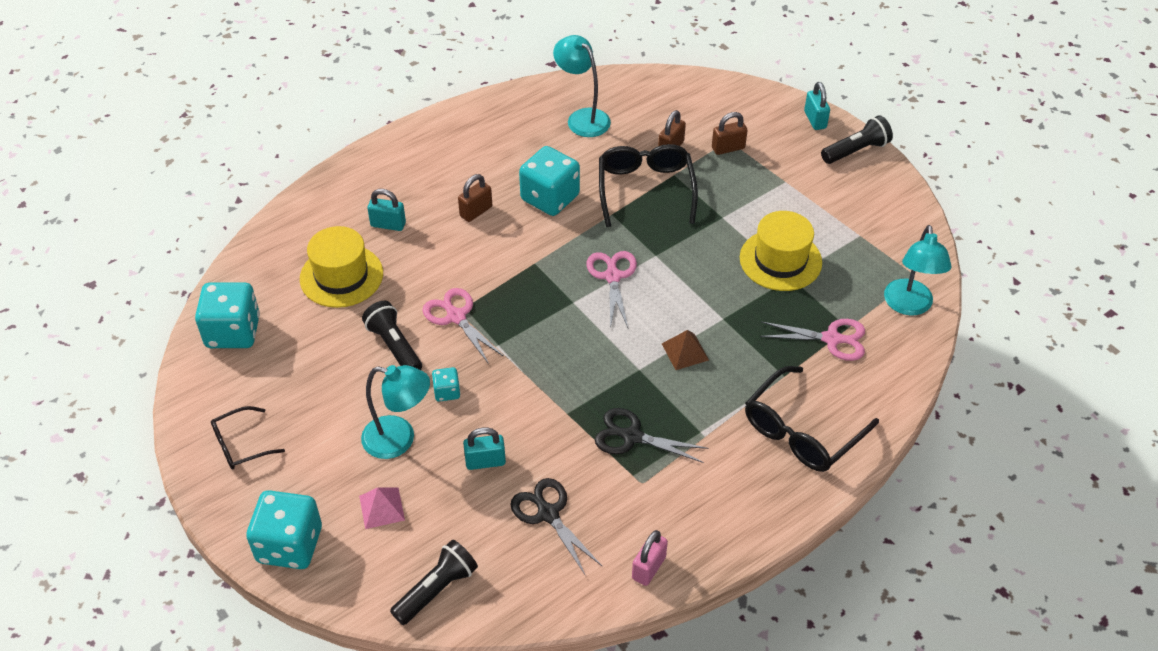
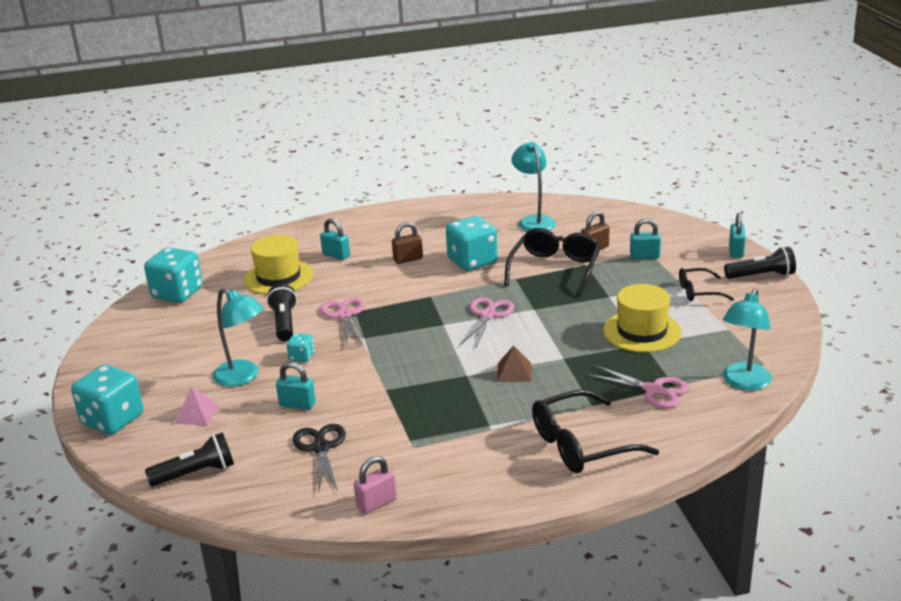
camera: 25 degrees right, 20 degrees down
black glasses [211,406,285,469] -> black glasses moved to [679,268,734,301]
black scissors [595,408,709,463] -> none
brown padlock [712,112,748,155] -> turquoise padlock [630,218,661,259]

